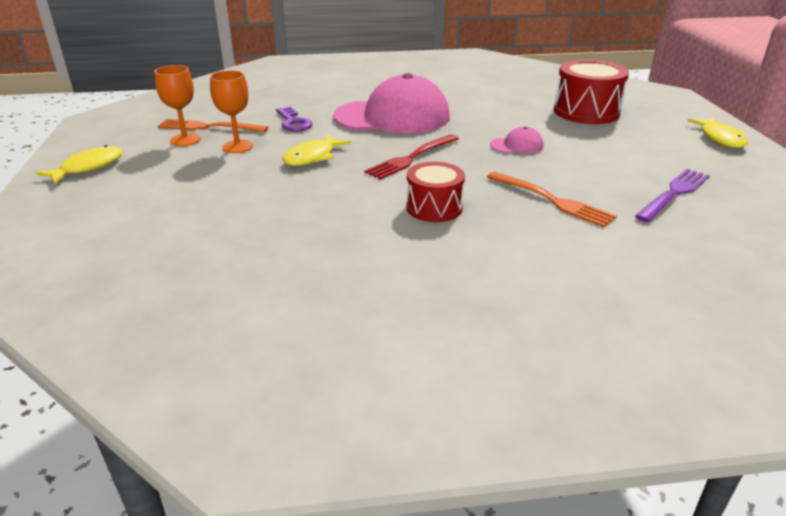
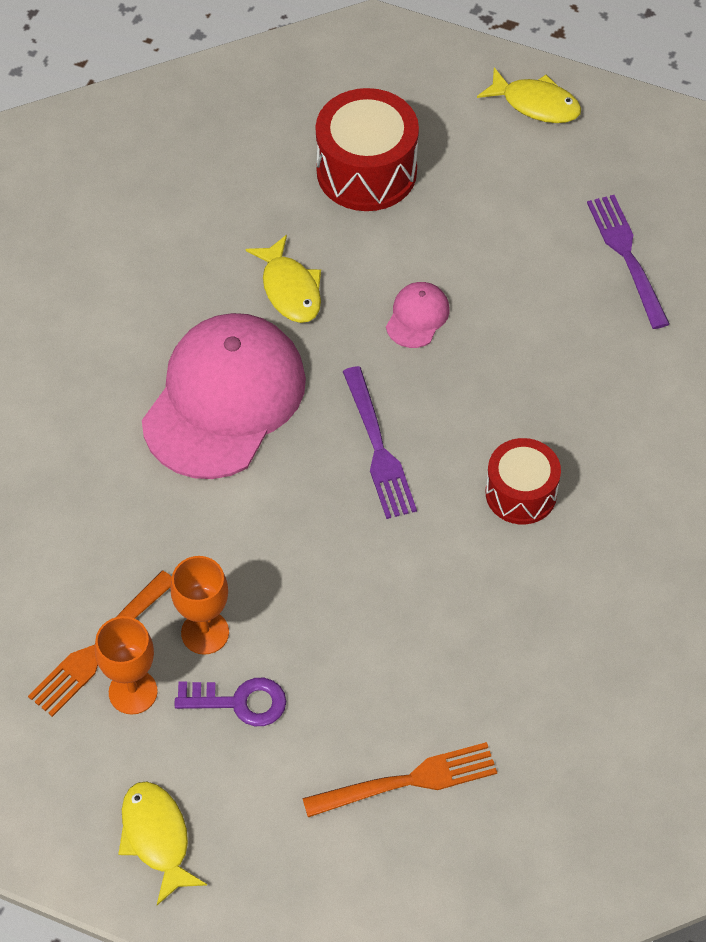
camera: 60 degrees left, 25 degrees up
purple key [276,107,312,131] -> purple key moved to [174,678,286,726]
yellow fish [283,134,351,166] -> yellow fish moved to [246,235,321,323]
red fork [364,135,459,180] -> purple fork [343,366,417,519]
orange fork [487,172,617,227] -> orange fork moved to [302,742,497,817]

